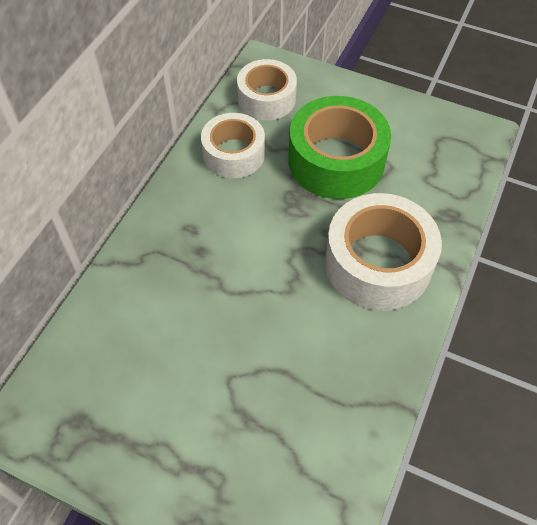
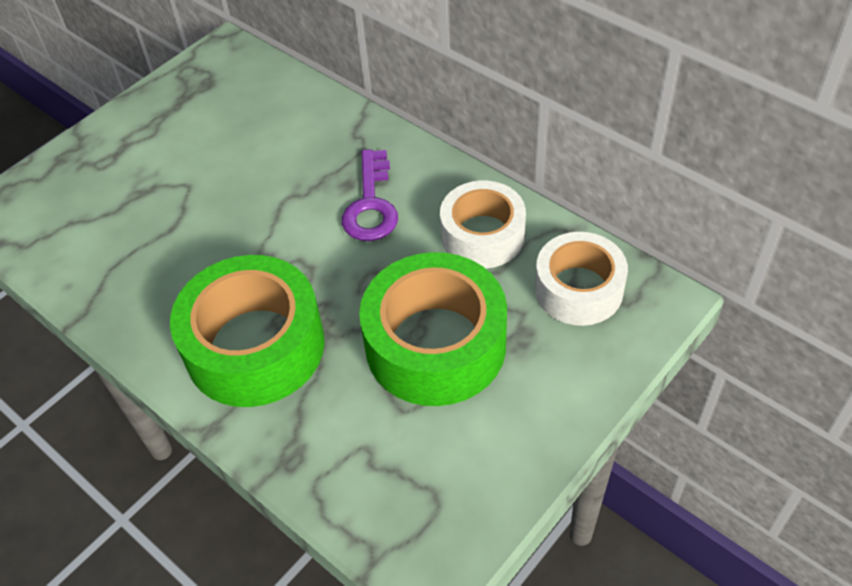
camera: 110 degrees right, 5 degrees down
white tape [325,193,442,311] -> green tape [170,255,325,407]
none -> purple key [342,149,398,241]

